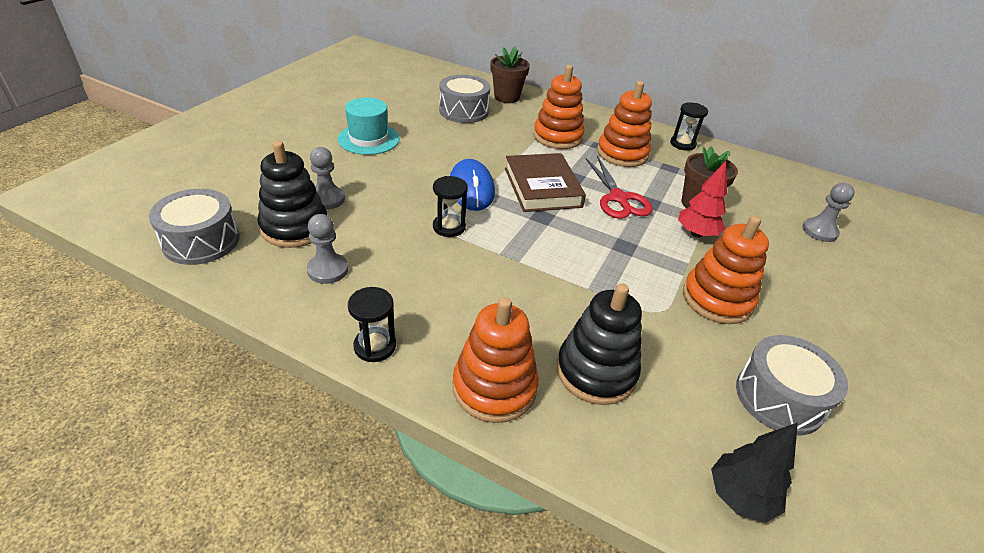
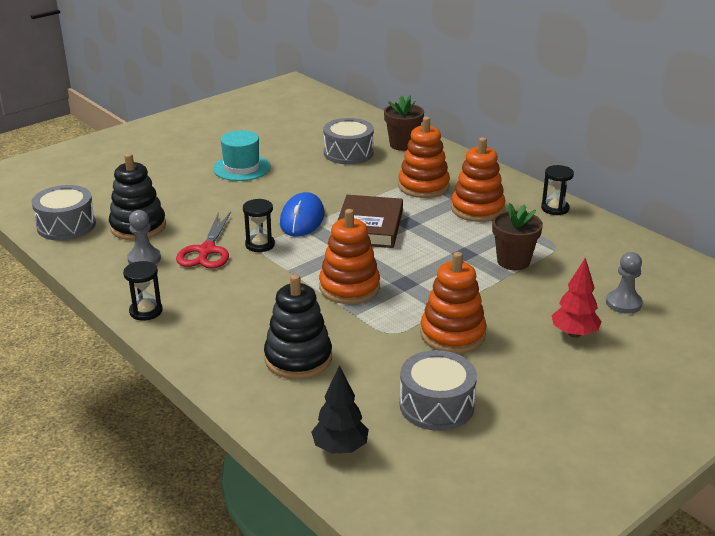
camera: 25 degrees right, 10 degrees down
grey pawn [310,147,345,210] -> none
orange stacking toy [453,297,539,423] -> orange stacking toy moved to [319,209,380,304]
red scissors [586,156,653,219] -> red scissors moved to [176,212,231,269]
red tree [678,161,727,238] -> red tree moved to [552,257,602,338]

